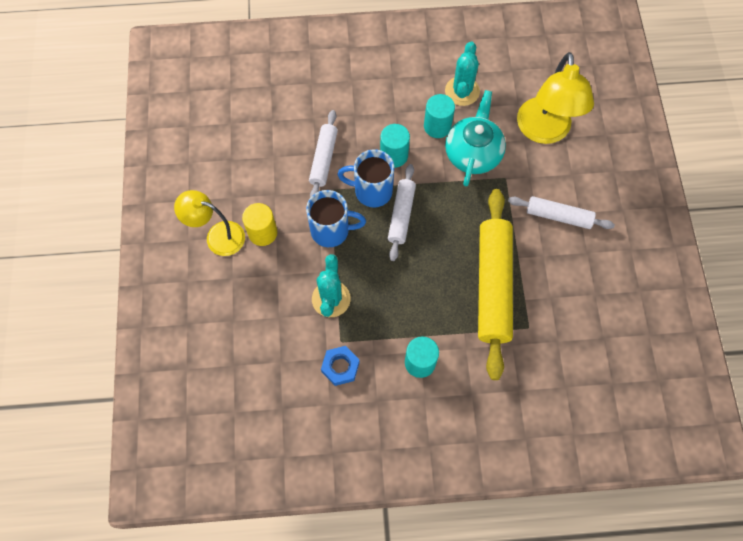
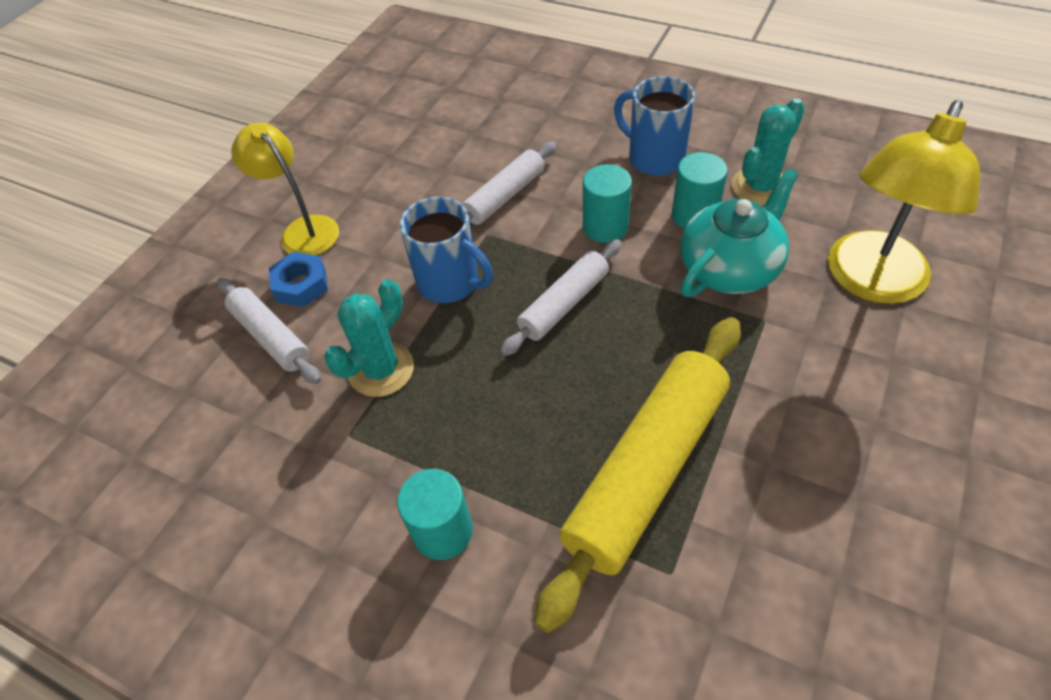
camera: 35 degrees right, 15 degrees down
yellow cylinder [242,203,277,246] -> none
blue nut [321,346,360,386] -> blue nut moved to [269,252,328,307]
blue mug [337,149,394,207] -> blue mug moved to [614,76,695,176]
white rolling pin [508,196,615,229] -> white rolling pin moved to [217,278,321,384]

